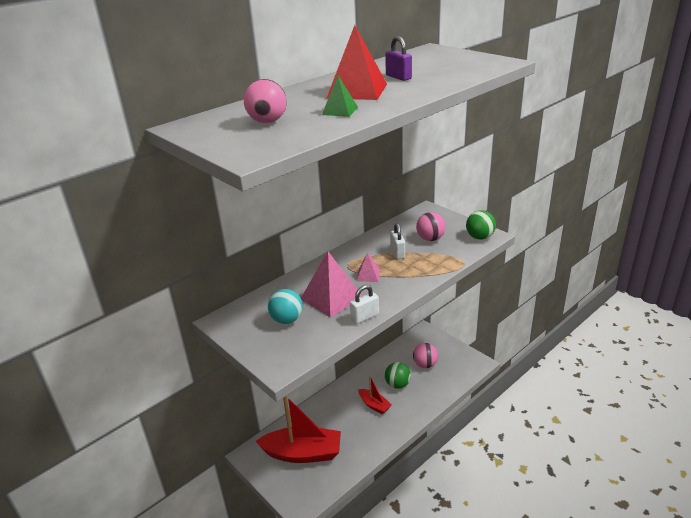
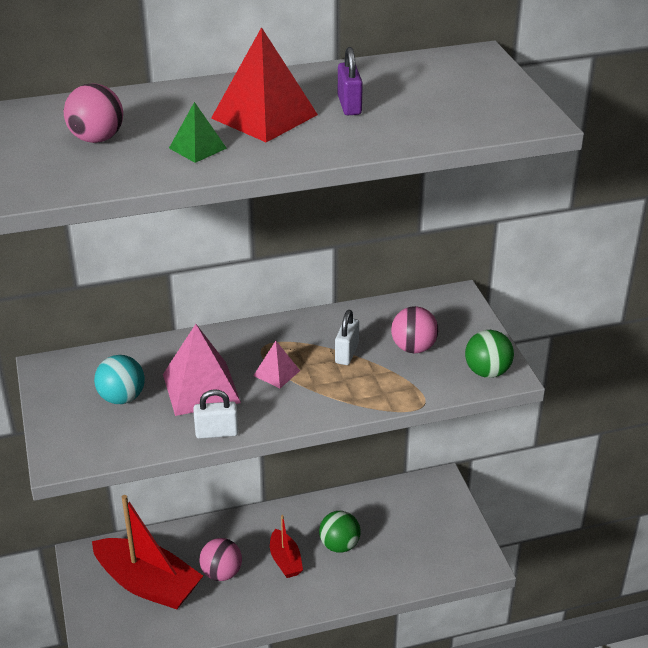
camera: 25 degrees right, 5 degrees up
pink ball [413,343,438,368] -> pink ball moved to [200,538,242,581]

